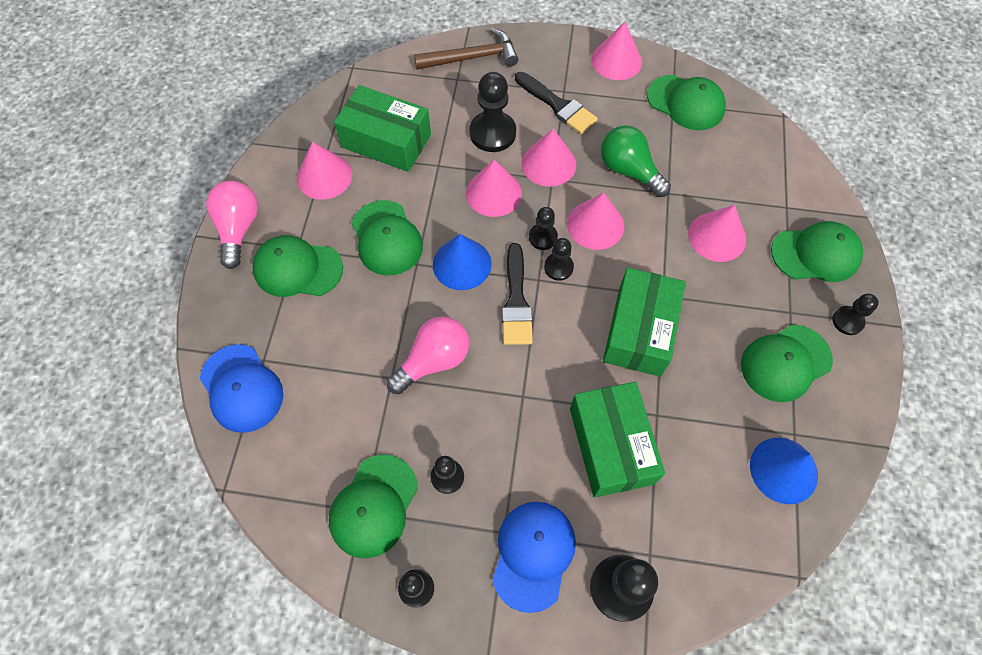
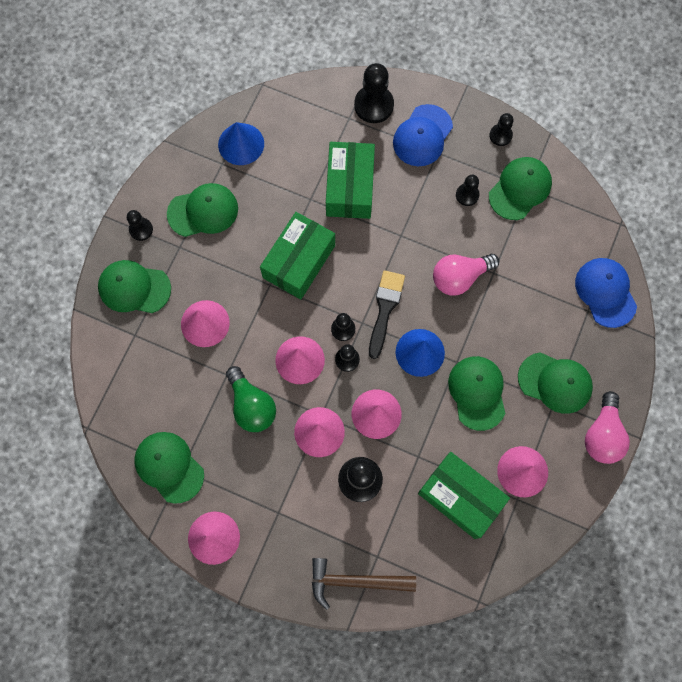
camera: 165 degrees left, 10 degrees up
black brush [515,72,598,134] -> none

